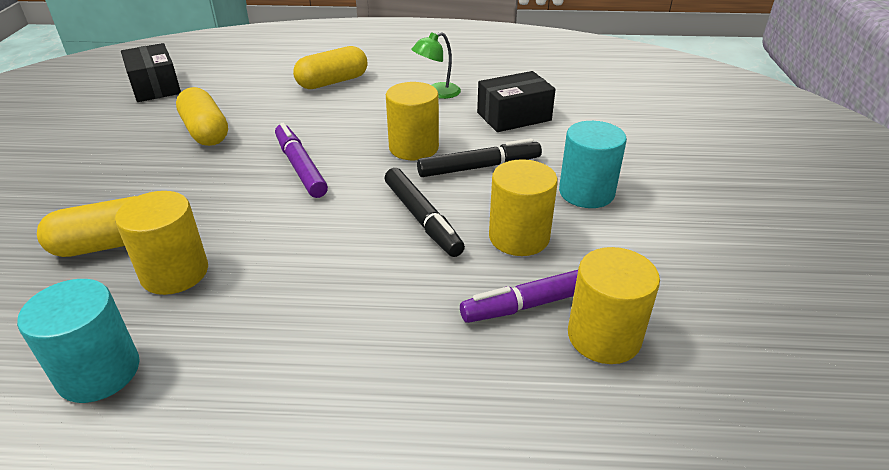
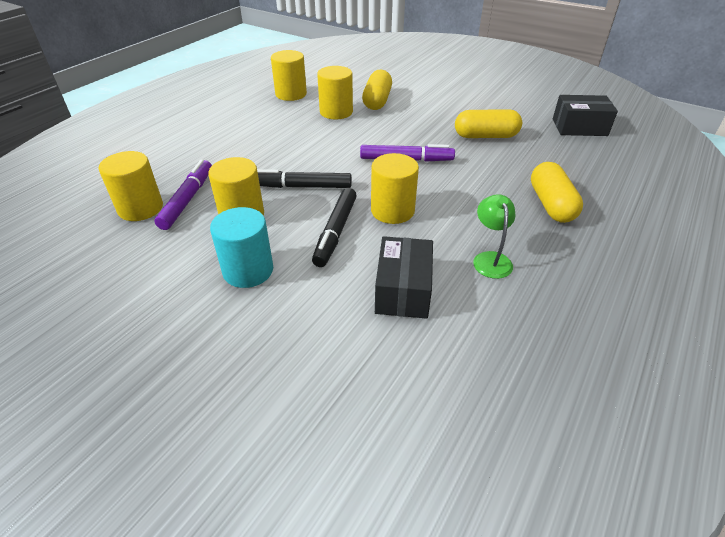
camera: 120 degrees right, 5 degrees up
turquoise cylinder [17,279,140,403] -> yellow cylinder [271,50,307,101]

